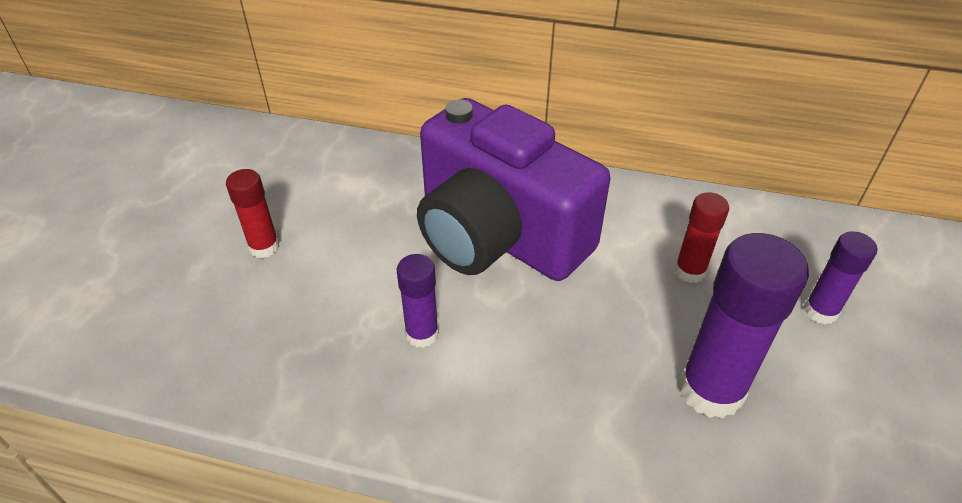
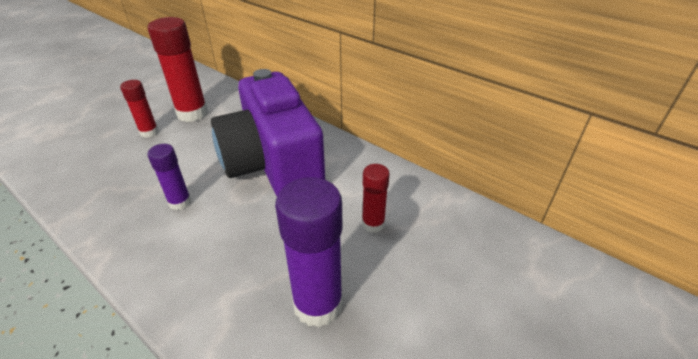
camera: 25 degrees right, 5 degrees down
purple glue stick [804,231,877,324] -> none
none -> red glue stick [148,17,208,122]

